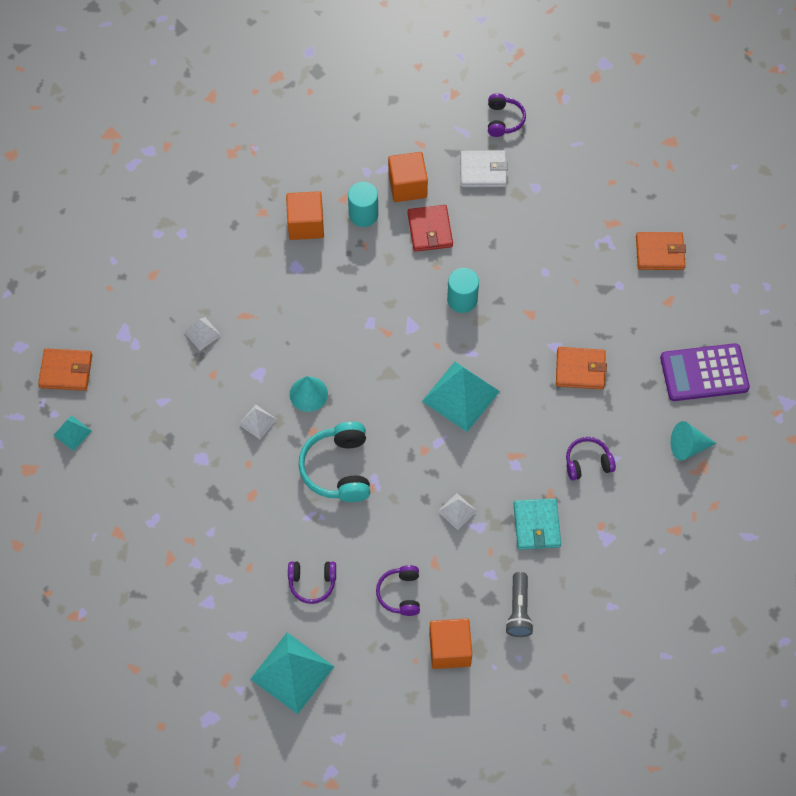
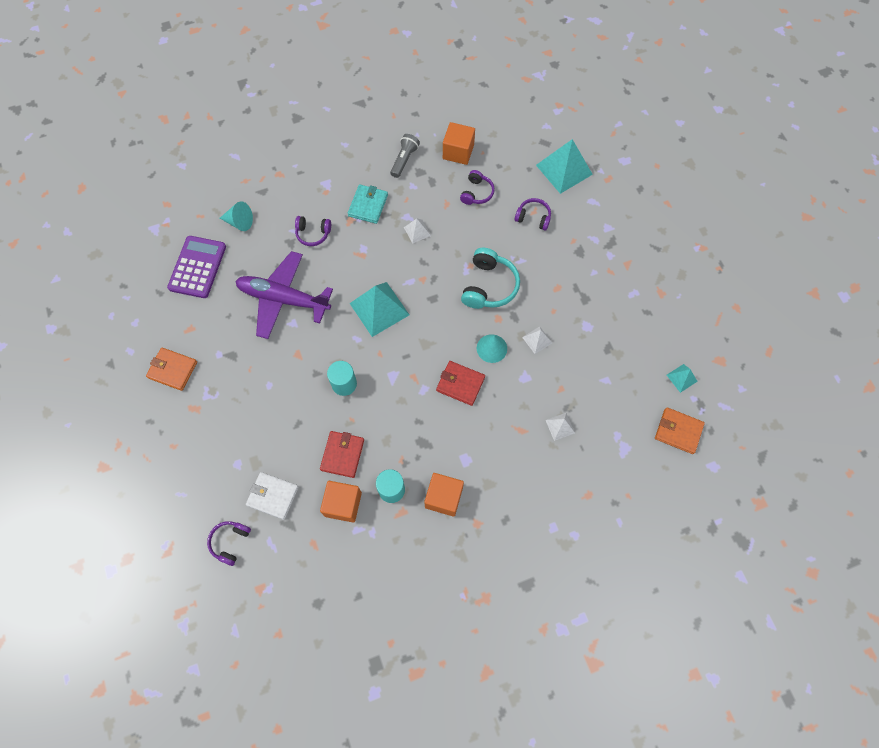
camera: 160 degrees left, 5 degrees up
orange wallet [556,347,607,389] -> purple plane [235,251,333,339]
purple calculator [660,343,750,401] -> purple calculator turned 90 degrees counterclockwise [167,236,226,298]
none -> red wallet [436,361,485,406]

